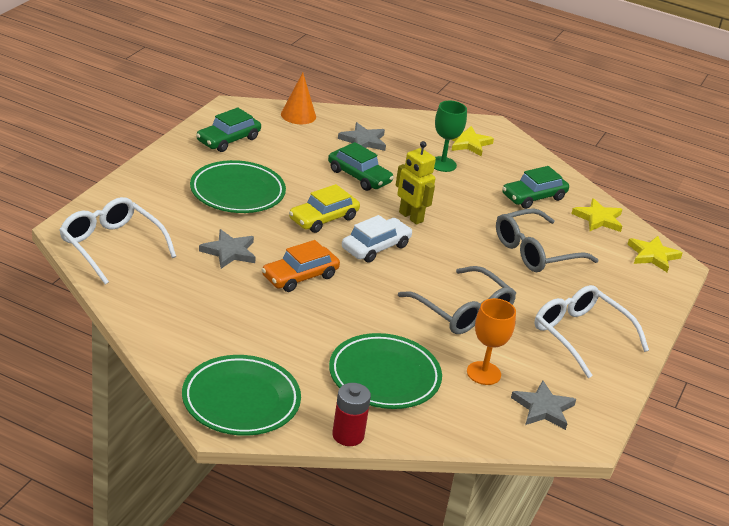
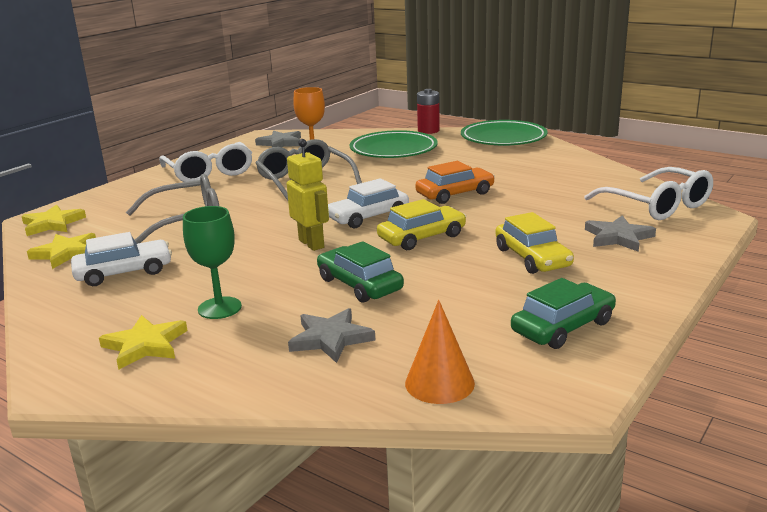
camera: 165 degrees left, 10 degrees down
green plate [190,160,286,213] -> yellow car [495,212,574,274]
grey star [199,229,256,269] -> grey star moved to [585,215,656,252]
green car [502,166,569,209] -> white car [71,232,172,286]

